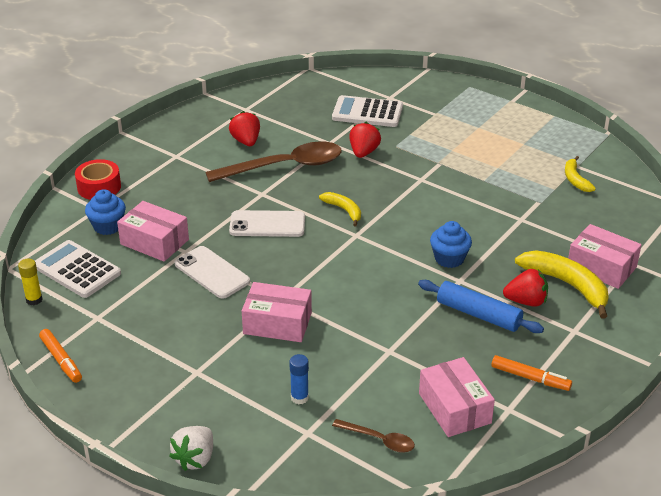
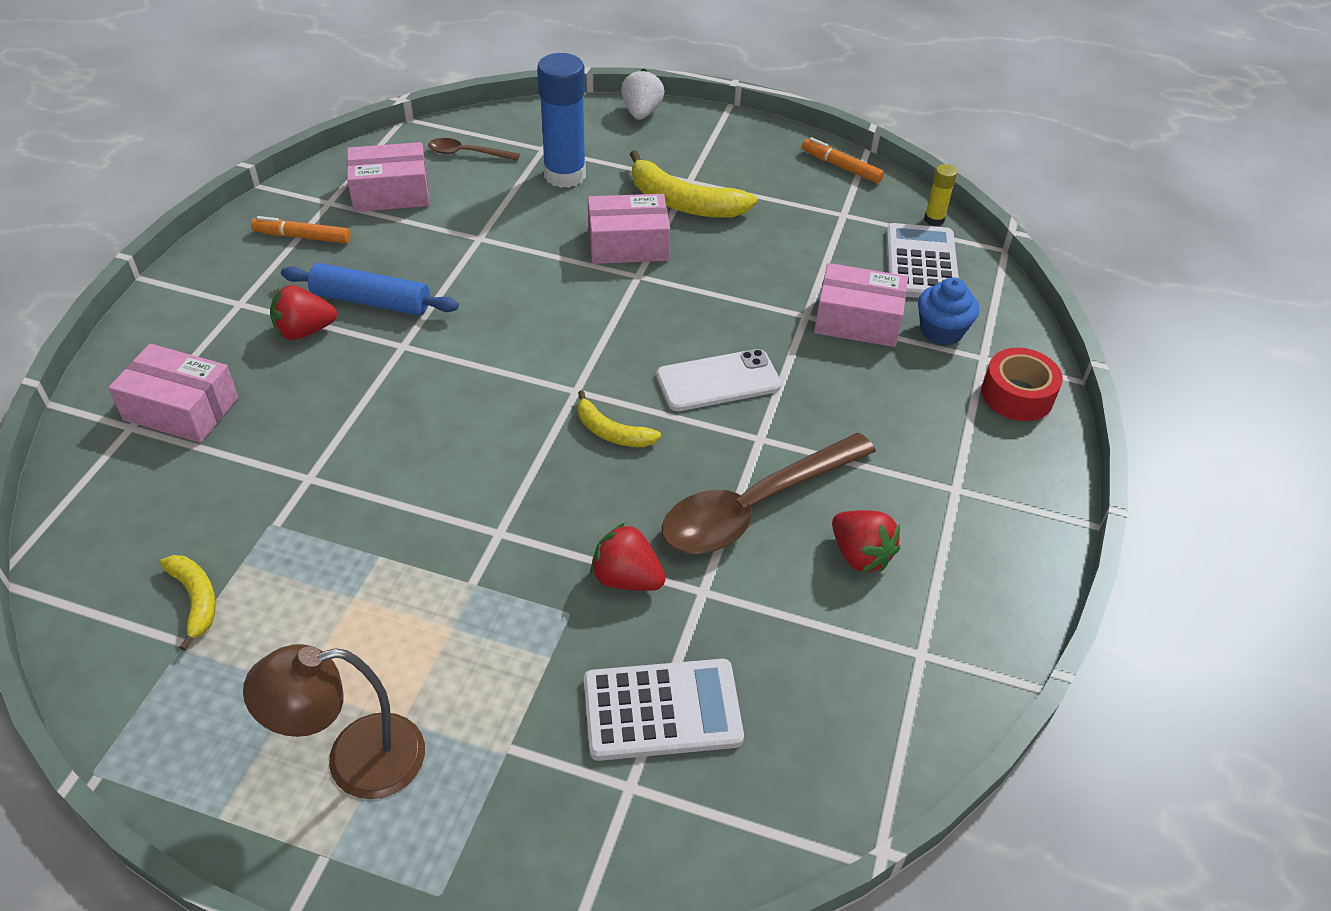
camera: 160 degrees right, 10 degrees up
white calculator [35,240,121,298] -> white calculator turned 105 degrees counterclockwise [886,223,959,298]
white phone [174,246,250,299] -> none
blue glue stick [289,354,309,404] -> blue glue stick [537,53,586,188], size x2.11
red strawberry [349,122,381,158] -> red strawberry turned 120 degrees clockwise [590,523,666,591]
pink box [419,357,495,437] -> pink box turned 60 degrees counterclockwise [347,142,429,212]
blue cupcake [430,221,472,268] -> none
yellow banana [515,250,609,319] -> yellow banana moved to [629,150,757,218]
none -> brown lamp [243,644,425,799]

